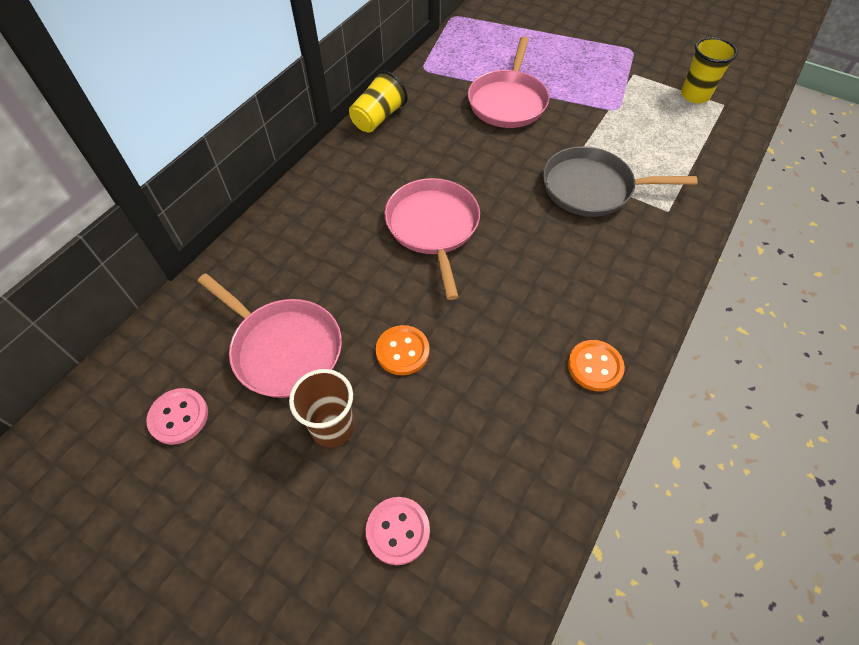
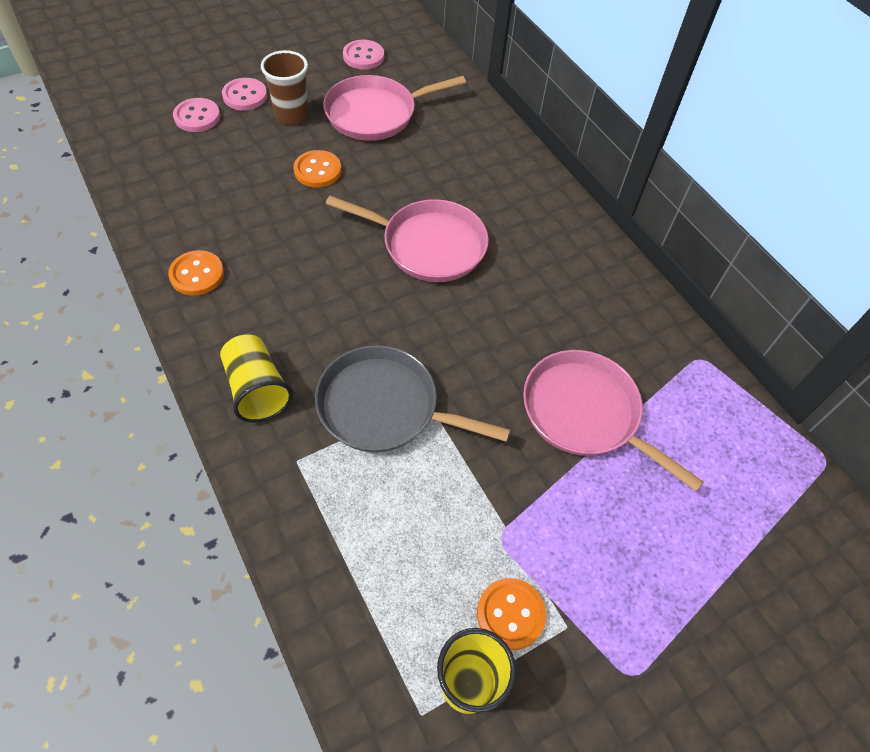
camera: 115 degrees right, 0 degrees up
yellow cup [349,71,408,132] -> yellow cup moved to [220,335,293,423]
grey pan [543,146,698,217] -> grey pan turned 105 degrees counterclockwise [315,345,510,452]
none -> pink button [222,78,267,110]
none -> orange button [477,578,546,650]

